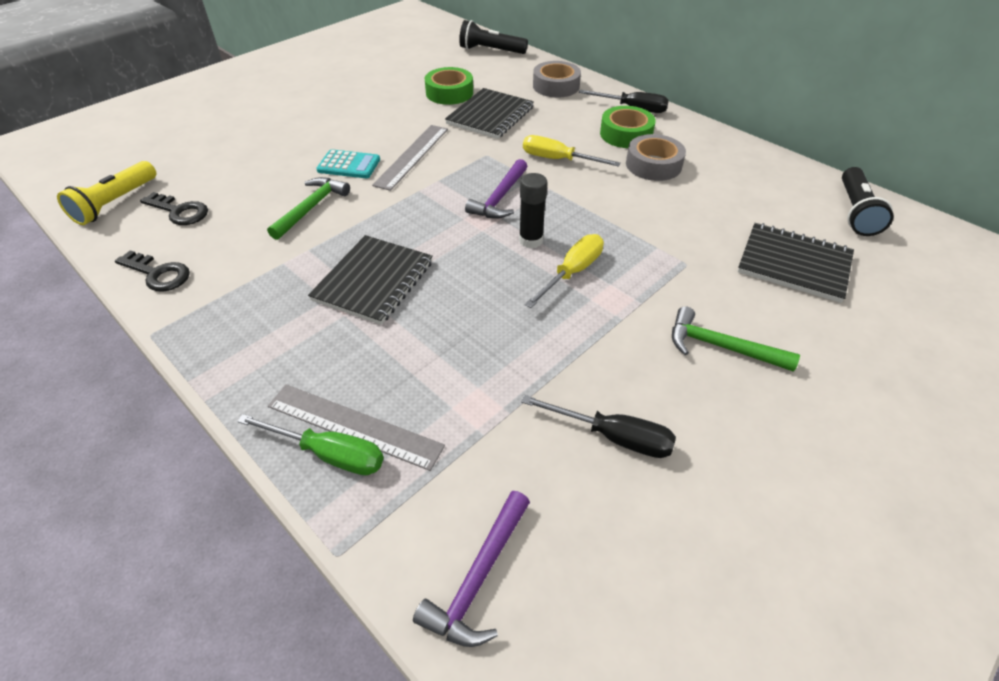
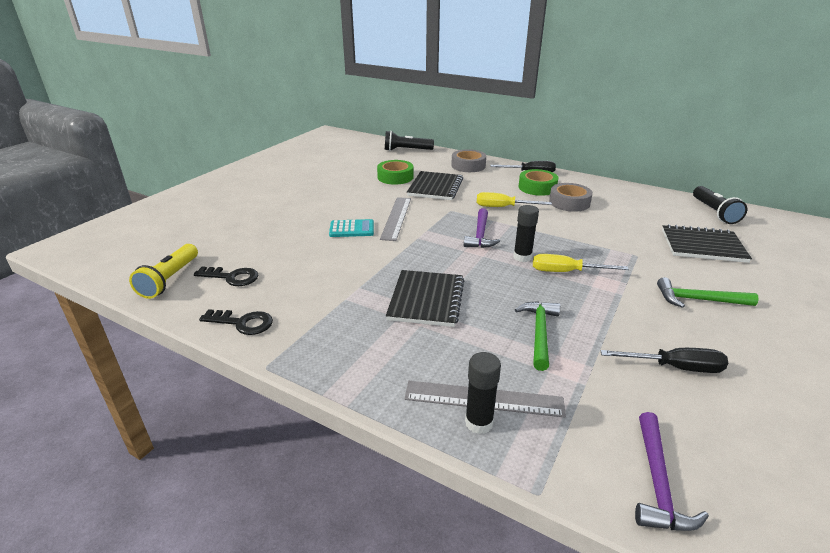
camera: 15 degrees left, 15 degrees down
green screwdriver [237,414,384,475] -> black glue stick [465,352,501,434]
green hammer [267,177,350,240] -> green hammer moved to [515,301,560,371]
yellow screwdriver [525,234,604,308] -> yellow screwdriver turned 105 degrees counterclockwise [533,254,629,272]

